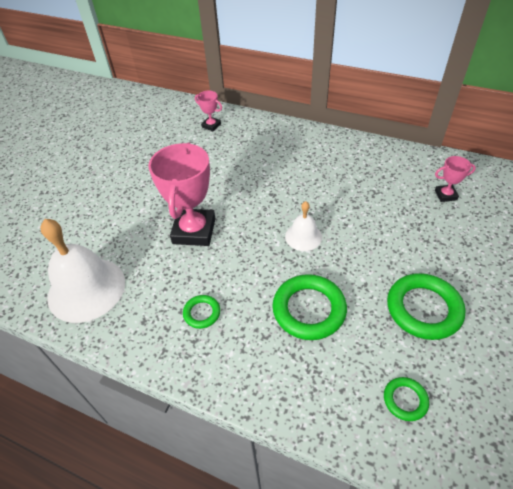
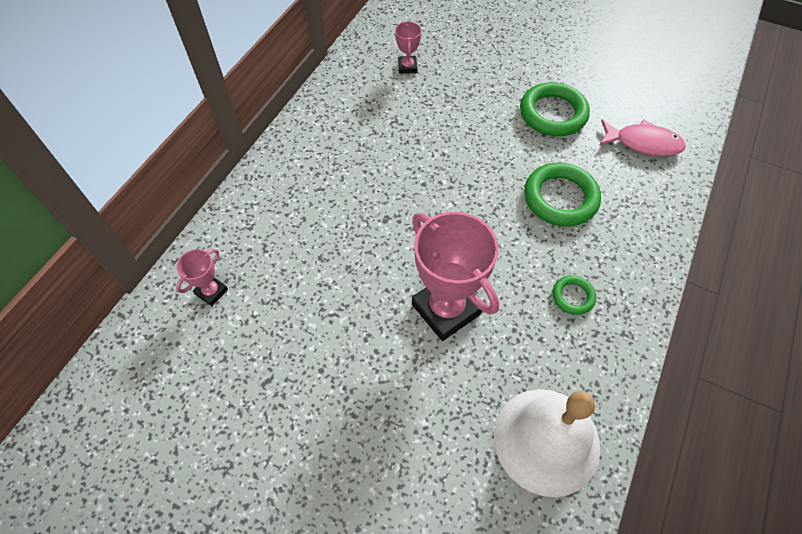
camera: 90 degrees left, 10 degrees up
pink trophy [148,142,216,246] -> pink trophy turned 45 degrees clockwise [412,212,499,341]
white bell [285,201,322,251] -> none
green ring [384,377,429,421] -> pink fish [599,119,686,156]

